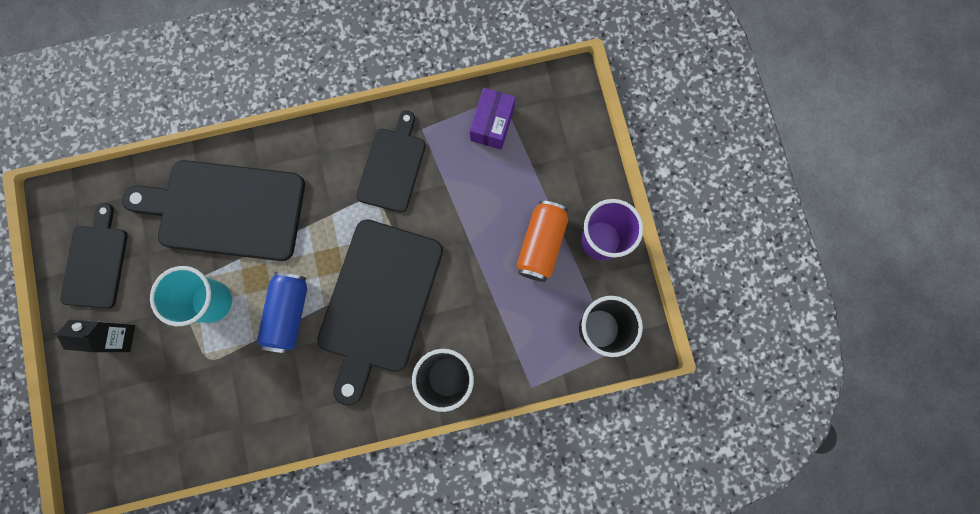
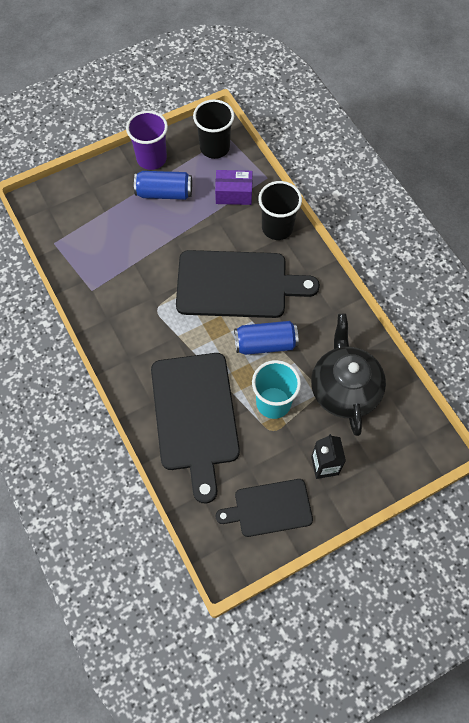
camera: 105 degrees left, 15 degrees down
black cutting board [356,111,426,213] -> none
purple box [470,88,516,150] -> purple box moved to [215,170,253,205]
orange can [517,201,568,282] -> blue can [134,171,192,200]
none -> black teapot [311,314,386,436]

